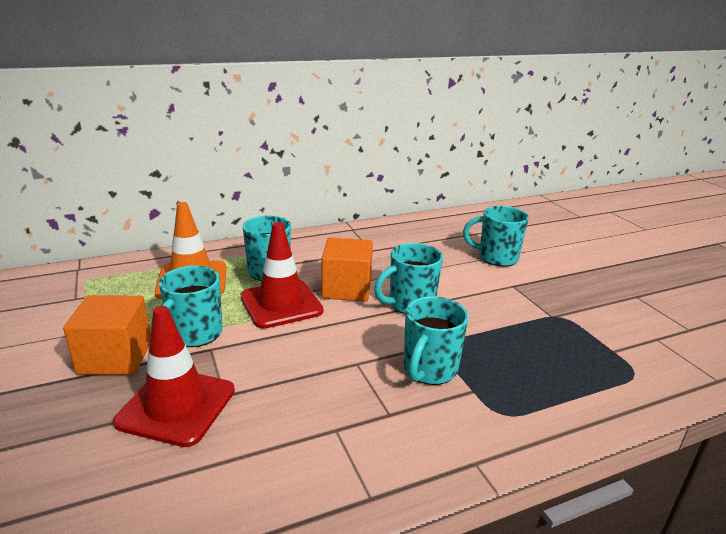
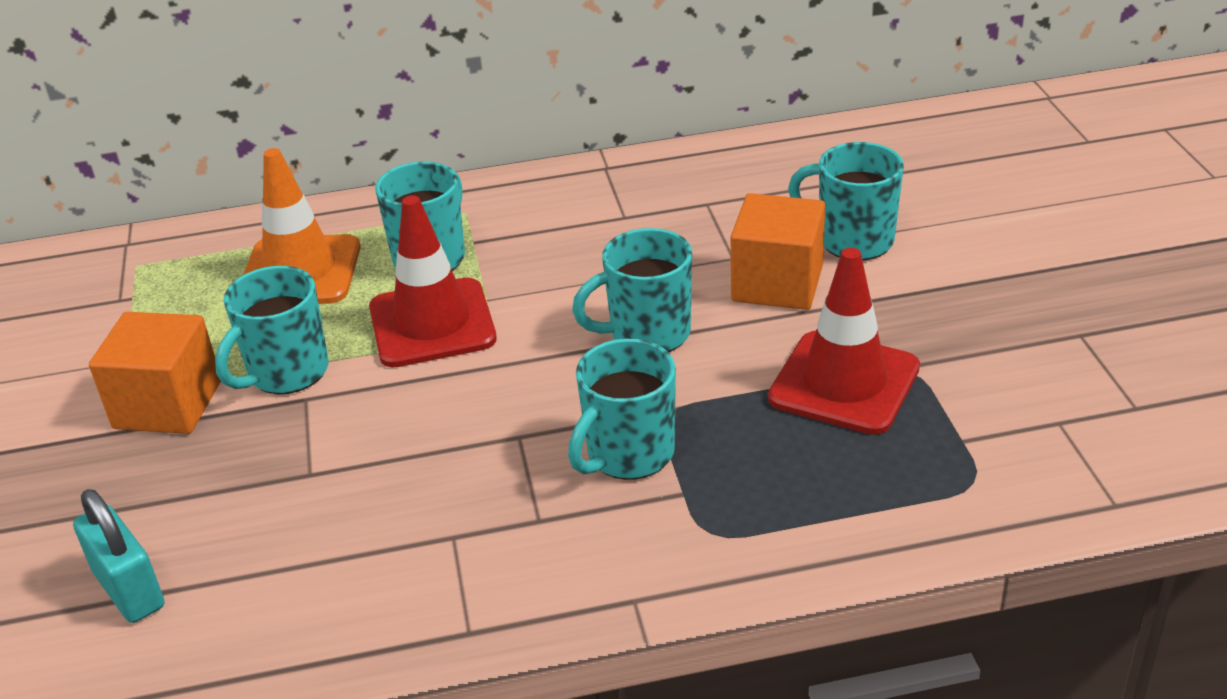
camera: 15 degrees right, 10 degrees up
red traffic cone [113,306,235,447] -> red traffic cone moved to [768,248,920,435]
orange cube [321,238,373,301] -> orange cube moved to [731,193,825,310]
none -> turquoise padlock [73,489,164,623]

